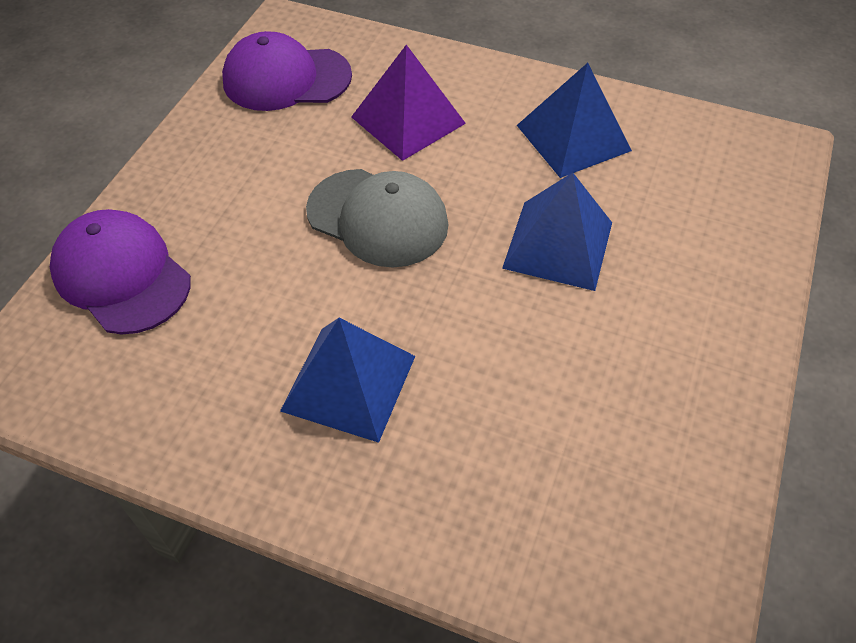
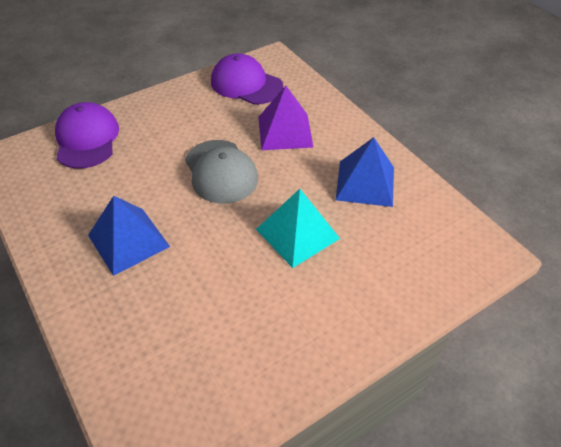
camera: 35 degrees right, 5 degrees down
blue pyramid [502,172,612,291] -> turquoise pyramid [256,189,340,268]

